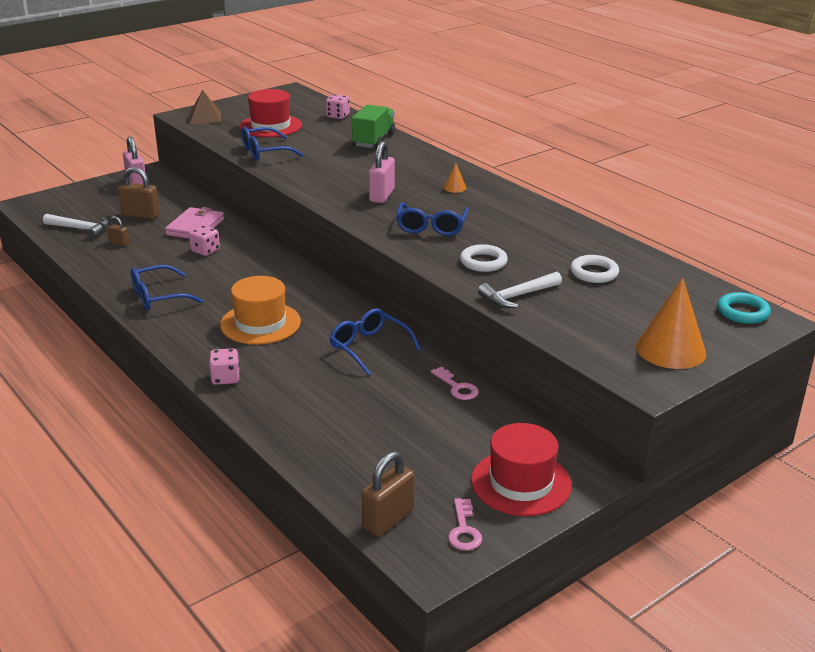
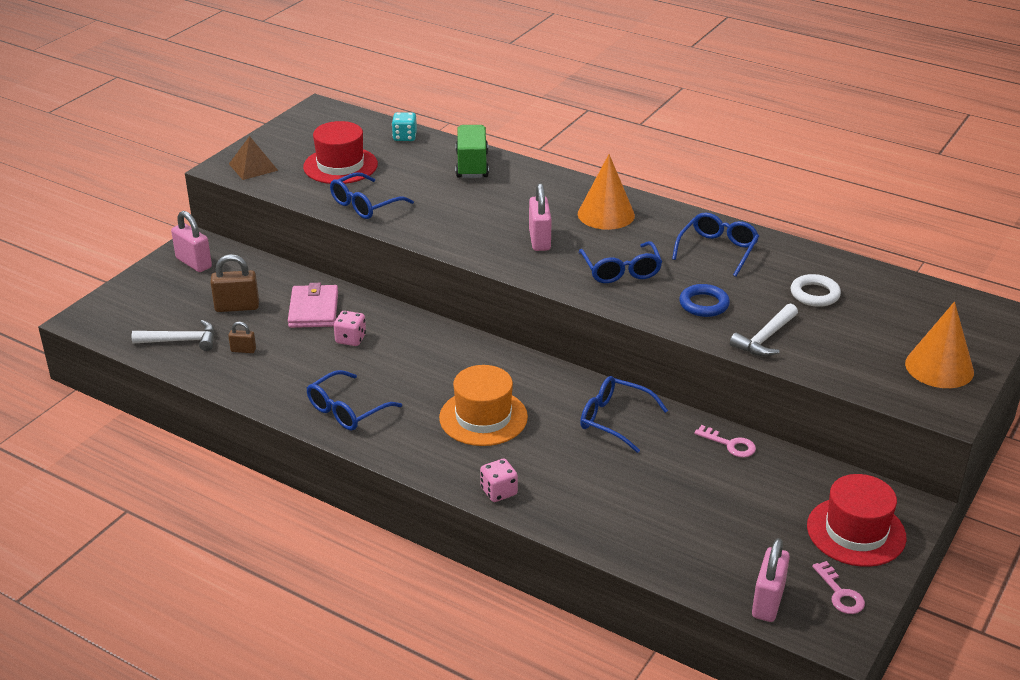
camera: 20 degrees left, 5 degrees up
pink dice [326,94,350,119] -> turquoise dice [392,112,417,141]
brown padlock [362,451,415,536] -> pink padlock [752,538,790,622]
orange cone [443,163,466,193] -> orange cone [578,154,635,230], size x2.26
white ring [460,244,508,272] -> blue ring [679,284,730,317]
turquoise ring [717,292,771,324] -> none
none -> blue glasses [672,212,759,277]

